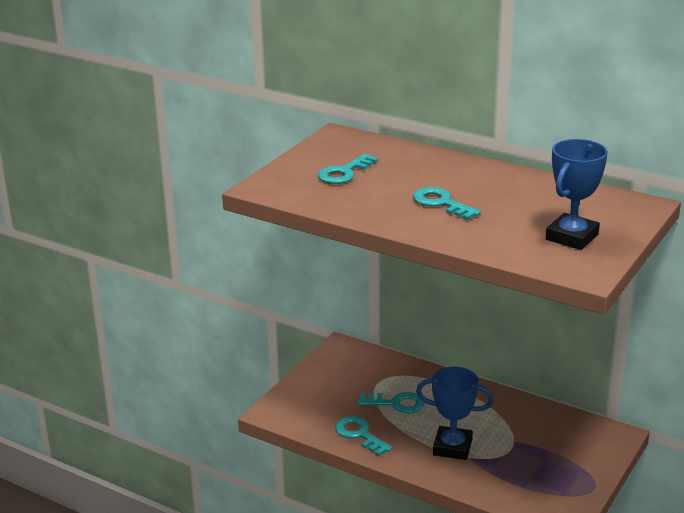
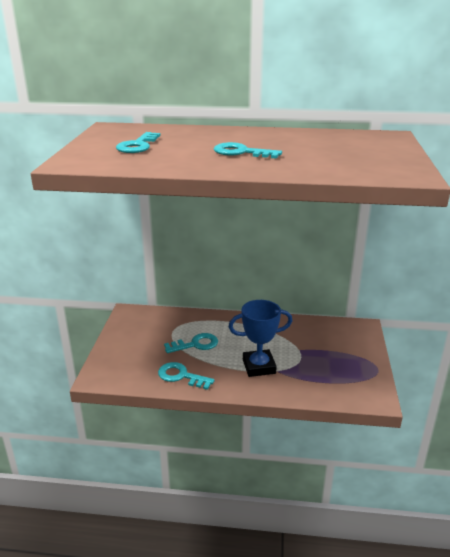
camera: 25 degrees left, 0 degrees up
blue trophy [546,139,608,250] -> none

